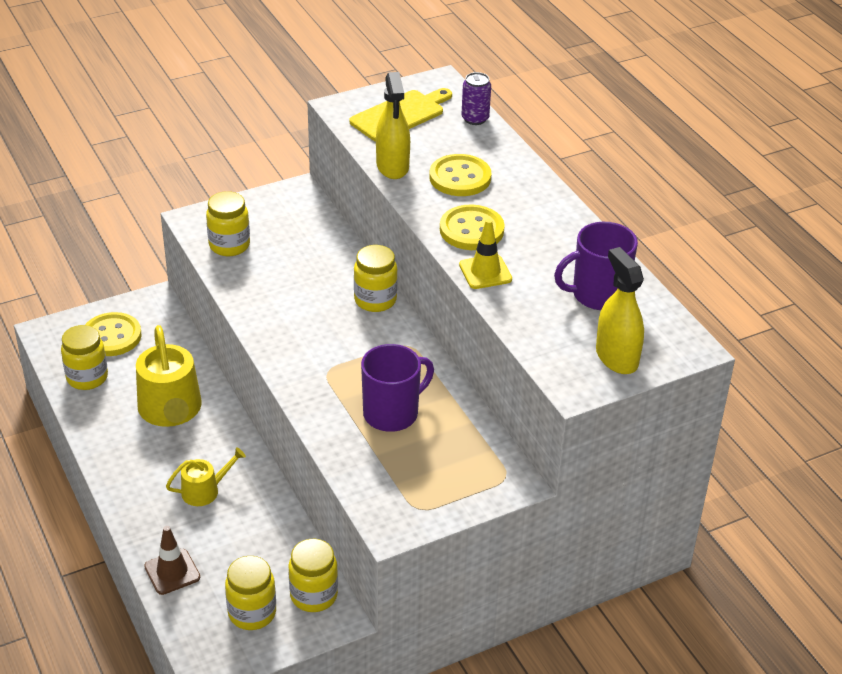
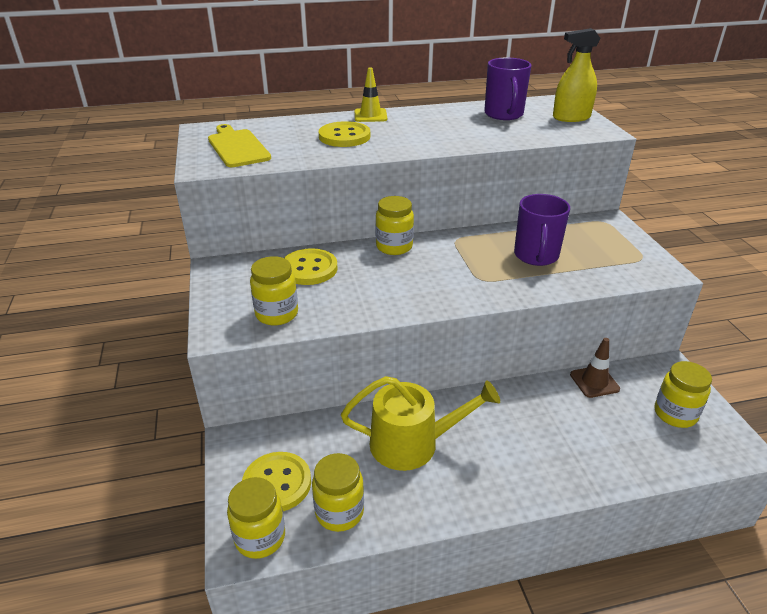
camera: 75 degrees left, 5 degrees down
brown traffic cone [144,526,200,595] -> brown traffic cone moved to [570,338,620,398]
yellow watering can [166,447,246,506] -> none
yellow jar [288,539,338,612] -> yellow jar moved to [227,477,285,559]
purple mug [361,344,434,432] -> purple mug turned 150 degrees counterclockwise [514,194,570,266]
yellow spray bottle [376,72,410,179] -> none
yellow button [440,205,505,250] -> yellow button moved to [284,248,337,285]
yellow traffic cone [459,219,512,289] -> yellow traffic cone moved to [355,67,387,122]
purple can [461,72,491,125] -> none

